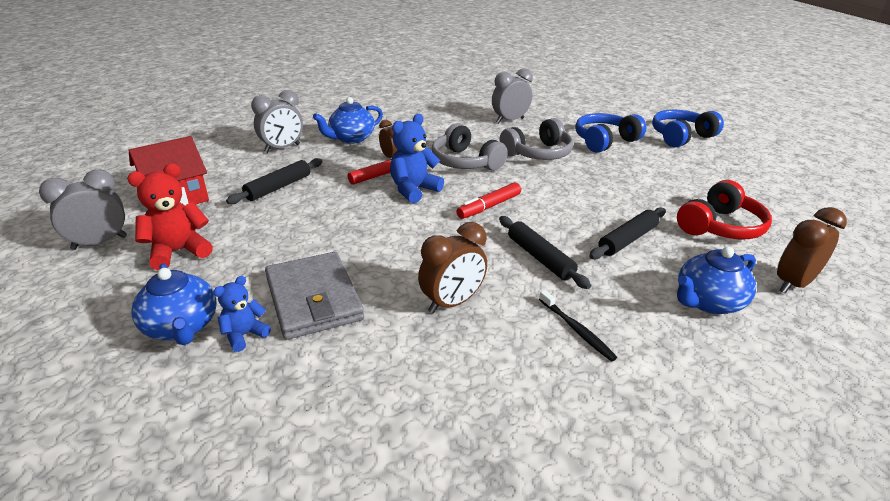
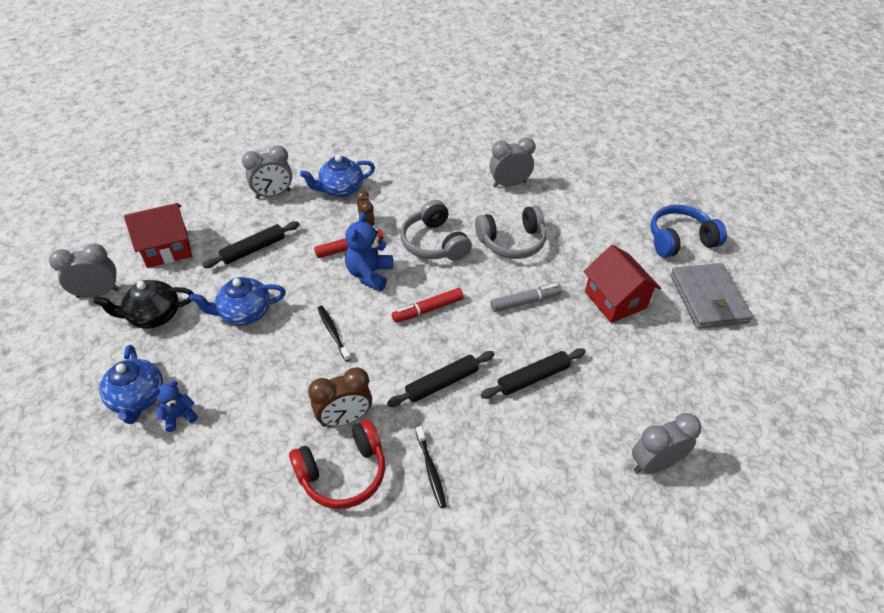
camera: 15 degrees right, 15 degrees up
red teddy bear [127,164,213,271] -> black teapot [93,280,194,329]
grey wallet [265,252,364,340] -> grey wallet moved to [670,263,753,329]
blue teddy bear [390,114,444,203] -> blue teddy bear turned 45 degrees counterclockwise [345,212,393,291]
black rolling pin [499,216,591,289] -> black rolling pin turned 75 degrees clockwise [387,351,495,407]
blue headphones [575,113,646,153] -> none
red headphones [677,180,772,240] -> red headphones moved to [289,419,385,509]
blue teapot [677,247,756,314] -> blue teapot moved to [190,277,286,326]
brown clock [777,207,847,293] -> grey clock [632,413,702,474]
none -> black toothbrush [318,306,351,362]
none -> grey marker [490,284,562,312]
none -> red house [584,245,661,323]

